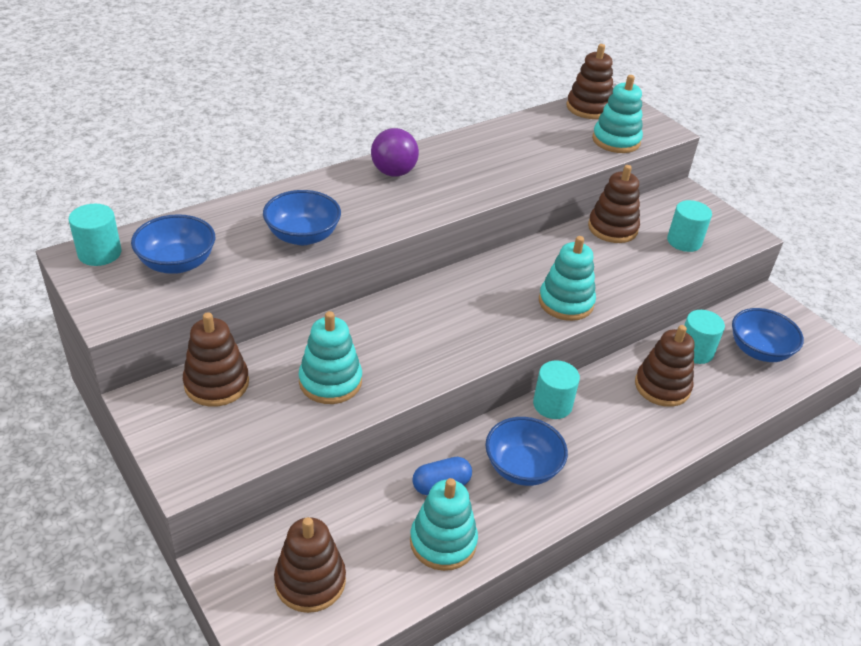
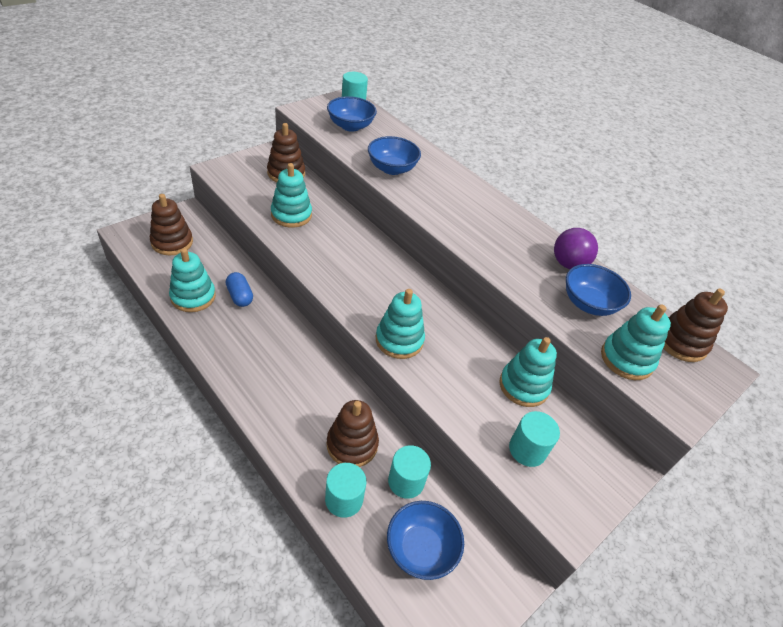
camera: 80 degrees right, 5 degrees up
purple ball [371,128,419,177] -> purple ball moved to [554,228,598,269]
blue bowl [485,417,568,486] -> blue bowl moved to [566,264,631,316]
turquoise cylinder [533,360,580,419] -> turquoise cylinder moved to [325,463,366,518]
brown stacking toy [588,165,640,243] -> turquoise stacking toy [500,337,557,407]

